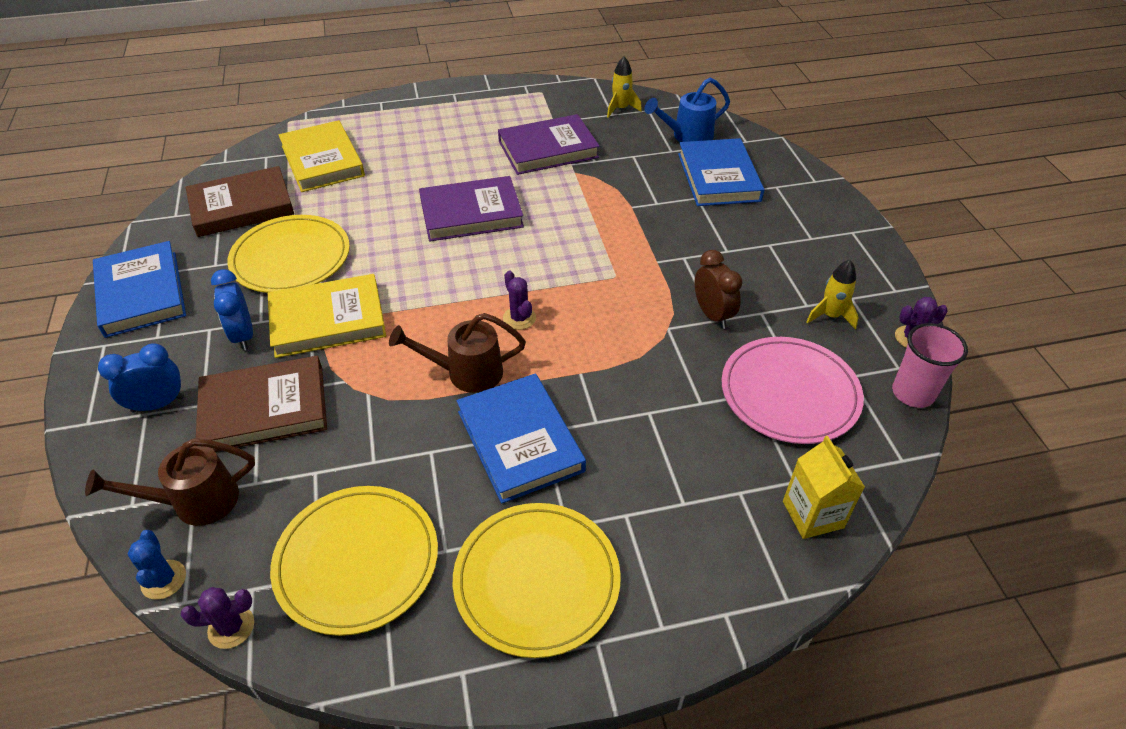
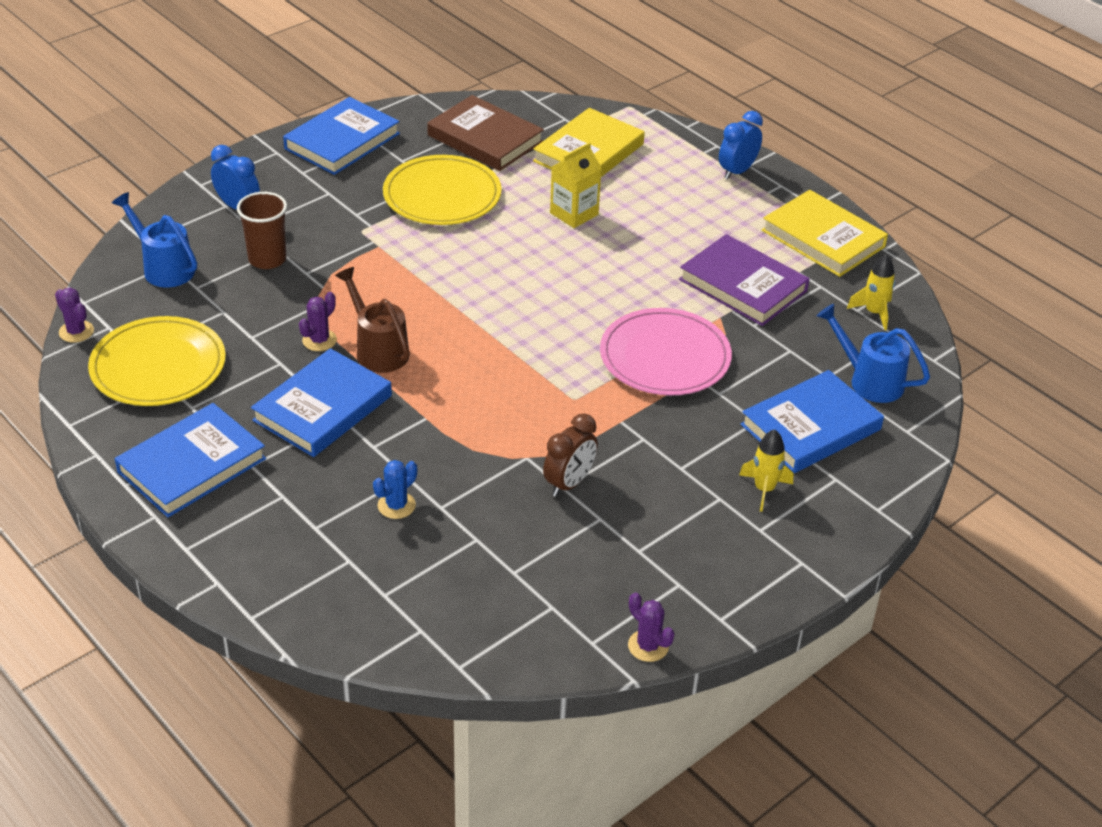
camera: 60 degrees right, 5 degrees down
brown watering can [85,438,255,526] -> blue watering can [112,192,197,288]
blue cactus [128,530,186,600] -> blue cactus moved to [373,460,417,519]
brown book [196,356,327,452] -> brown cup [237,192,287,269]
blue clock [211,269,253,351] -> blue clock moved to [719,111,763,180]
yellow book [268,274,386,358] -> yellow book moved to [762,190,888,277]
purple book [419,176,524,242] -> none
yellow plate [453,503,621,658] -> blue book [115,403,266,517]
purple cactus [503,271,536,330] -> purple cactus moved to [299,292,337,351]
pink plate [721,337,864,444] -> pink plate moved to [600,308,732,395]
yellow carton [783,436,865,539] -> yellow carton moved to [550,142,602,228]
yellow rocket [806,260,858,329] -> yellow rocket moved to [739,429,793,512]
pink cup [892,323,968,408] -> none

